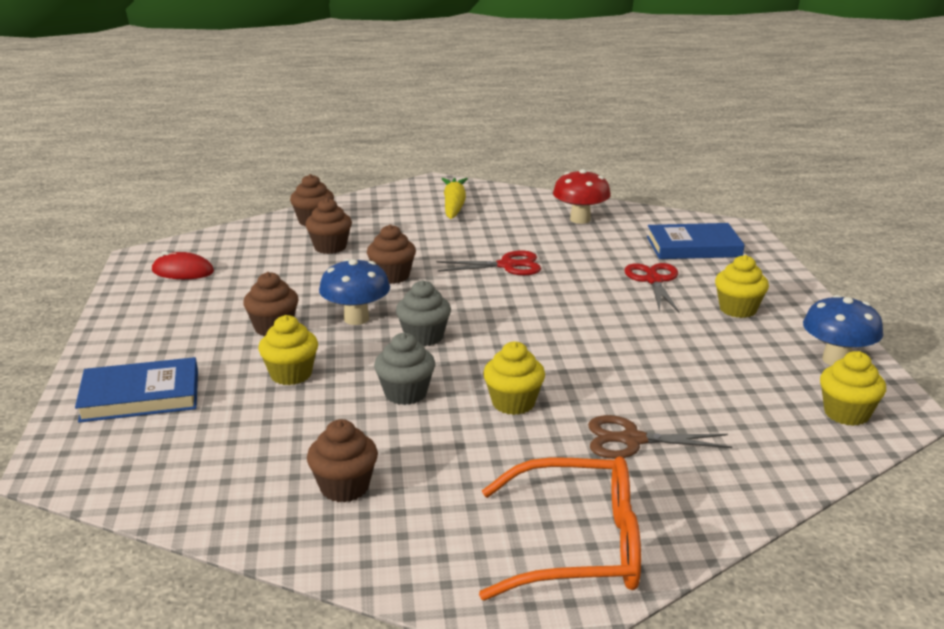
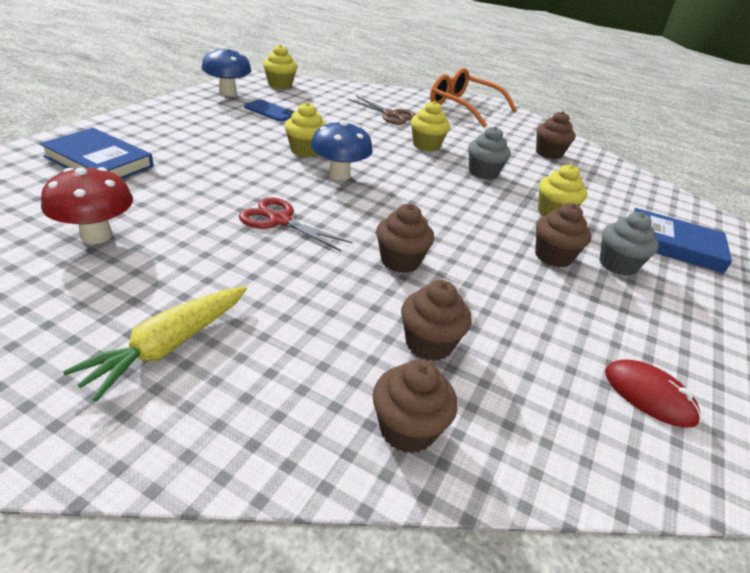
camera: 150 degrees left, 10 degrees up
blue mushroom [319,259,390,325] -> blue mushroom moved to [311,121,373,180]
grey cupcake [396,280,451,346] -> grey cupcake moved to [599,212,659,276]
red scissors [624,263,680,313] -> none
yellow cupcake [715,255,769,318] -> yellow cupcake moved to [285,102,326,157]
none -> blue phone [244,100,294,122]

